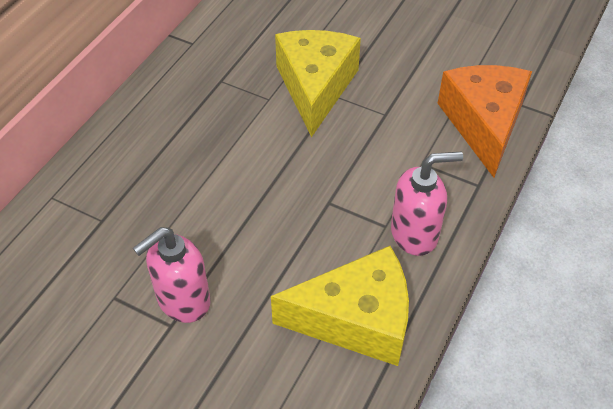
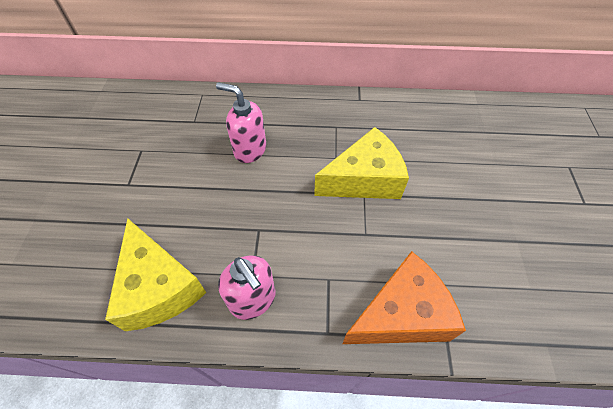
camera: 65 degrees right, 5 degrees up
pink soap dispenser [133,227,211,323] -> pink soap dispenser moved to [216,82,266,163]

